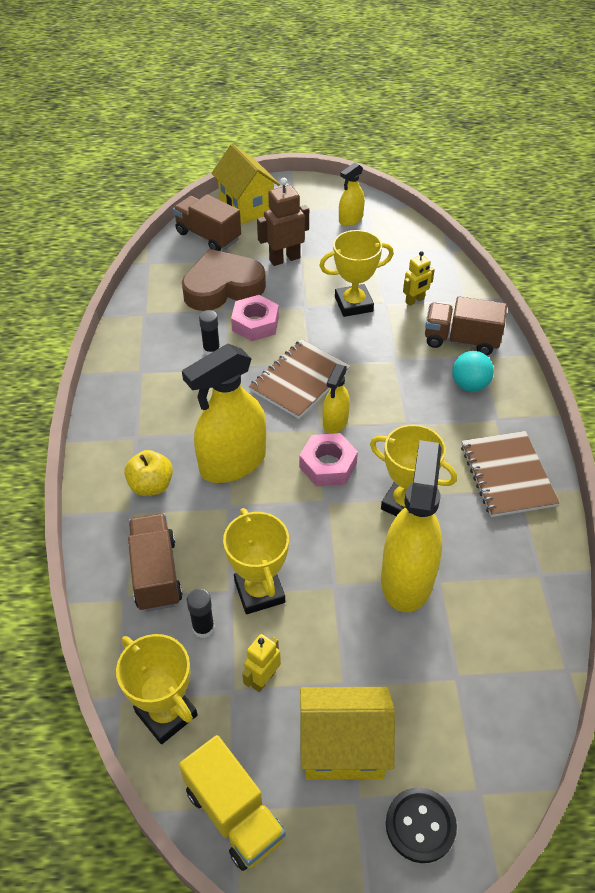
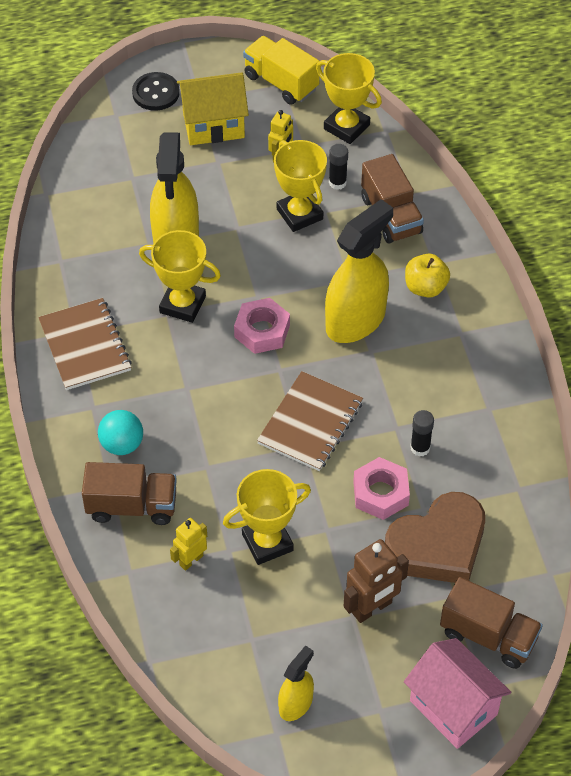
camera: 170 degrees right, 5 degrees up
yellow house [211,144,280,224] -> pink house [404,638,511,749]
yellow spray bottle [323,364,350,434] -> none

